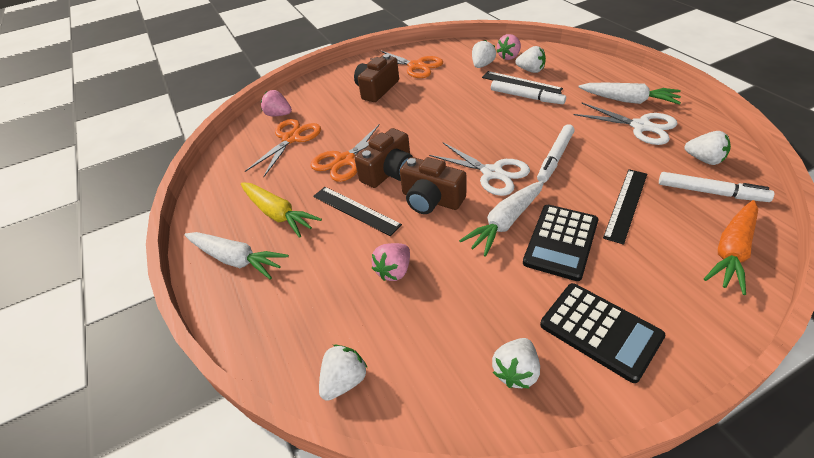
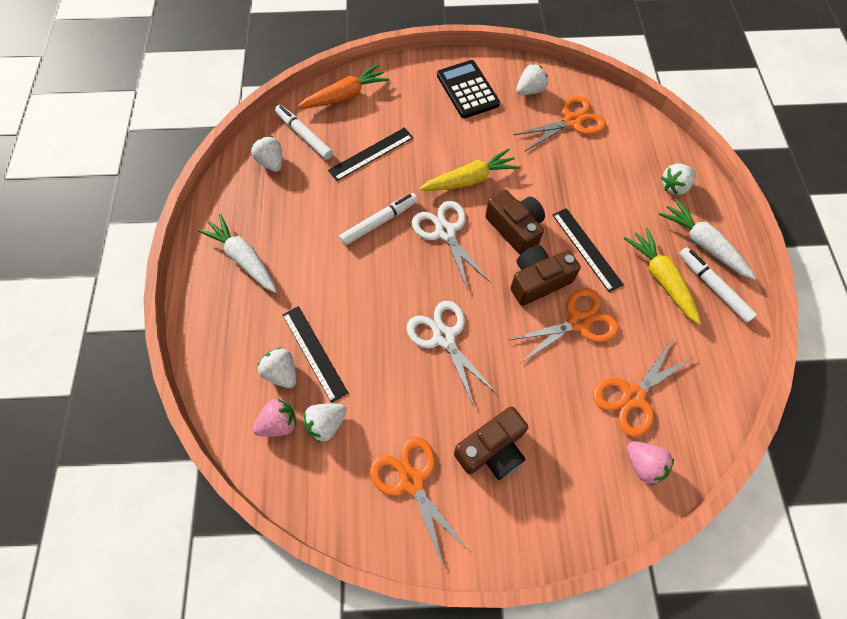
camera: 160 degrees left, 20 degrees up
white strawberry [319,345,367,401] -> white strawberry moved to [661,164,696,195]
pink strawberry [372,243,410,281] -> none
white carrot [459,181,544,257] -> yellow carrot [419,148,520,191]
white marker [491,80,566,104] -> white marker moved to [679,247,757,323]
black calculator [523,205,598,281] -> none
white scissors [573,103,678,145] -> white scissors moved to [406,301,497,406]
none -> orange scissors [513,96,606,151]

